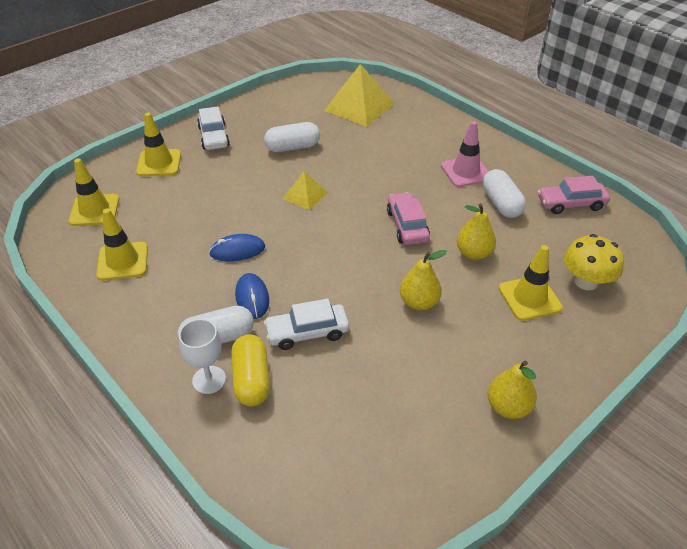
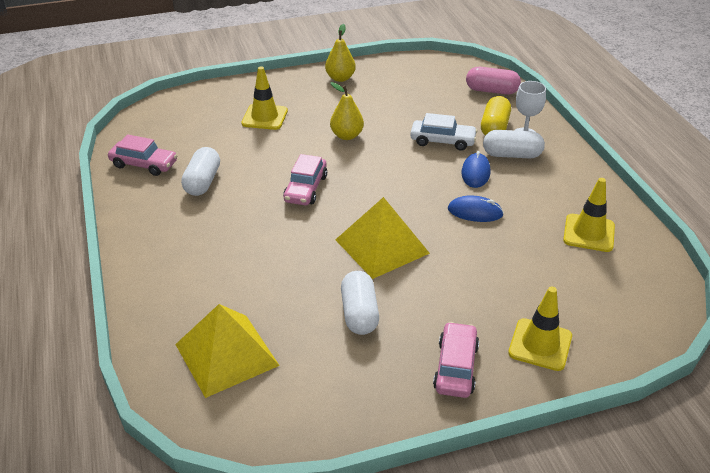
camera: 155 degrees left, 5 degrees down
yellow traffic cone [69,158,119,226] -> none
white car [197,107,230,150] -> pink car [433,322,479,398]
white capsule [264,122,320,152] -> white capsule turned 75 degrees clockwise [341,271,379,335]
yellow pyramid [282,172,328,210] -> yellow pyramid [335,197,430,279], size x1.82
pink traffic cone [441,121,489,187] -> none
yellow pear [457,203,496,260] -> none
yellow mushroom [564,234,624,290] -> none
none -> pink capsule [466,67,521,95]

